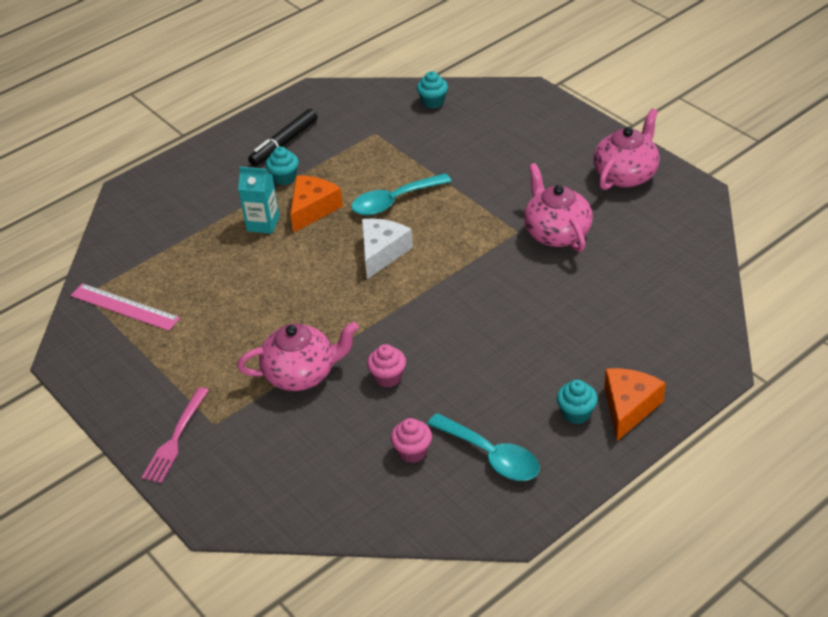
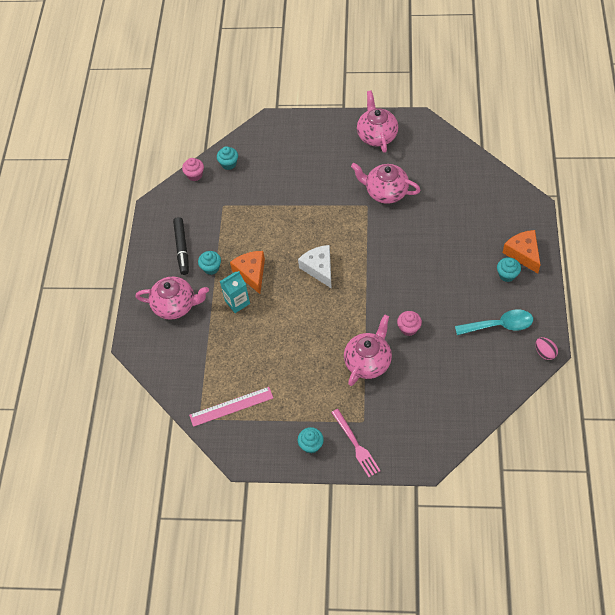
camera: 45 degrees left, 15 degrees up
turquoise spoon [351,173,452,215] -> none
pink cupcake [391,418,432,463] -> pink cupcake moved to [182,158,204,181]
none -> pink teapot [135,277,209,320]
none -> turquoise cupcake [298,427,324,454]
none -> pink egg [535,337,558,360]

